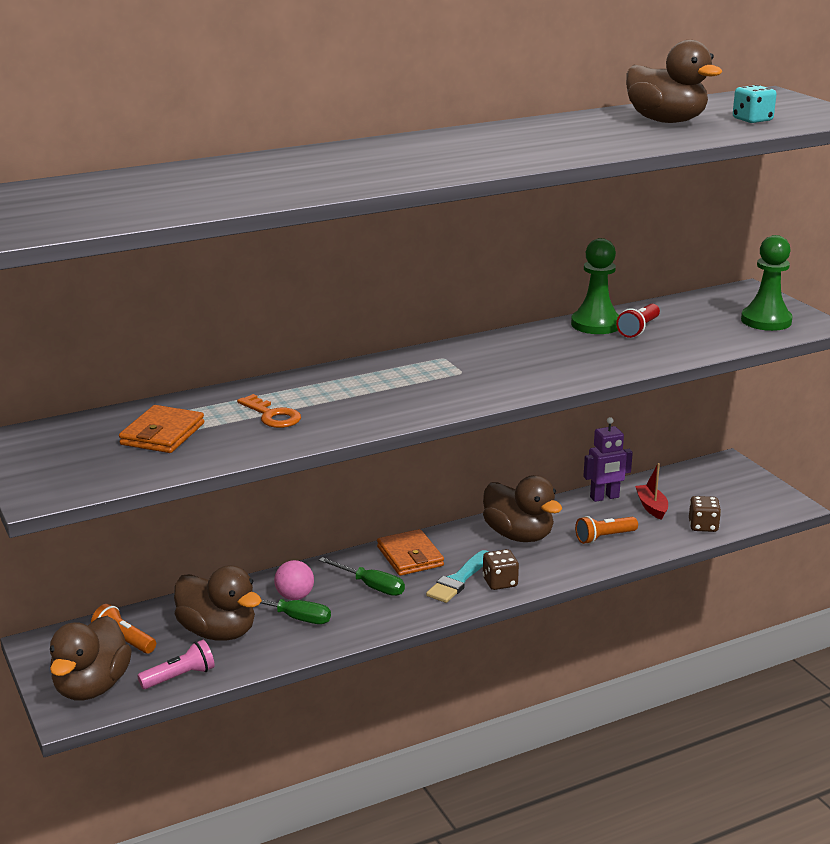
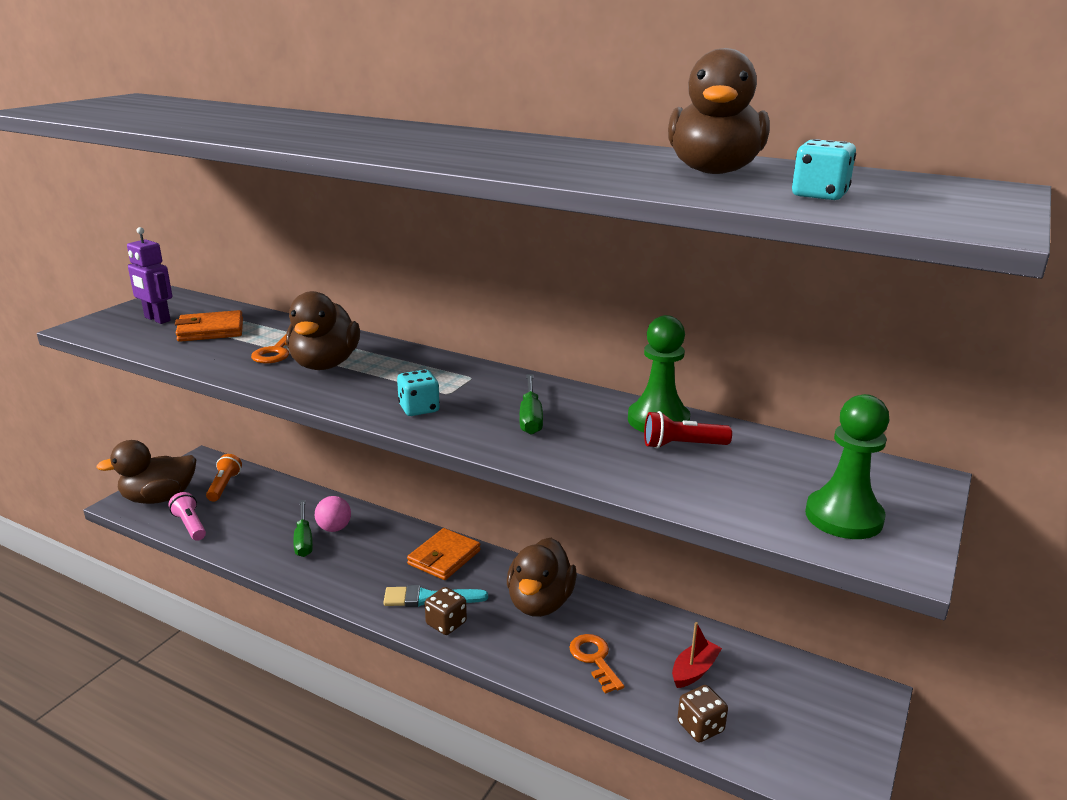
camera: 55 degrees right, 0 degrees up
pink flashlight [137,640,215,689] -> pink flashlight turned 150 degrees counterclockwise [169,492,206,541]
brown duck [174,565,262,641] -> brown duck moved to [286,291,360,370]
green screwdriver [319,557,405,596] -> green screwdriver moved to [520,374,543,435]
orange flashlight [575,516,638,544] -> orange key [569,634,624,694]
purple robot [584,417,633,502] -> purple robot moved to [127,227,172,324]
none -> turquoise dice [397,370,440,416]

